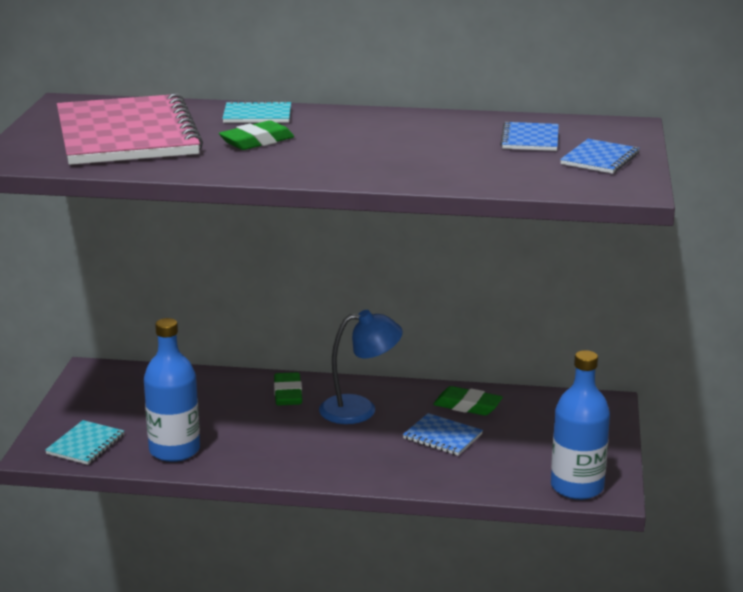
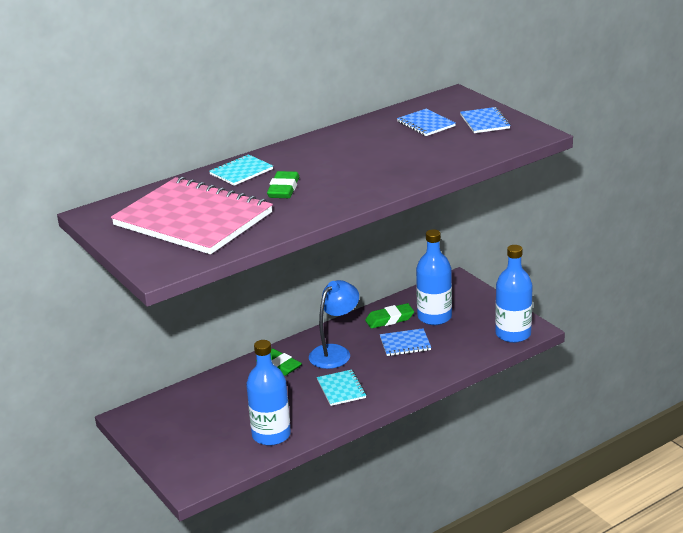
camera: 40 degrees left, 5 degrees up
turquoise notebook [45,420,124,465] -> turquoise notebook moved to [317,370,366,406]
none -> blue bottle [416,229,452,325]

